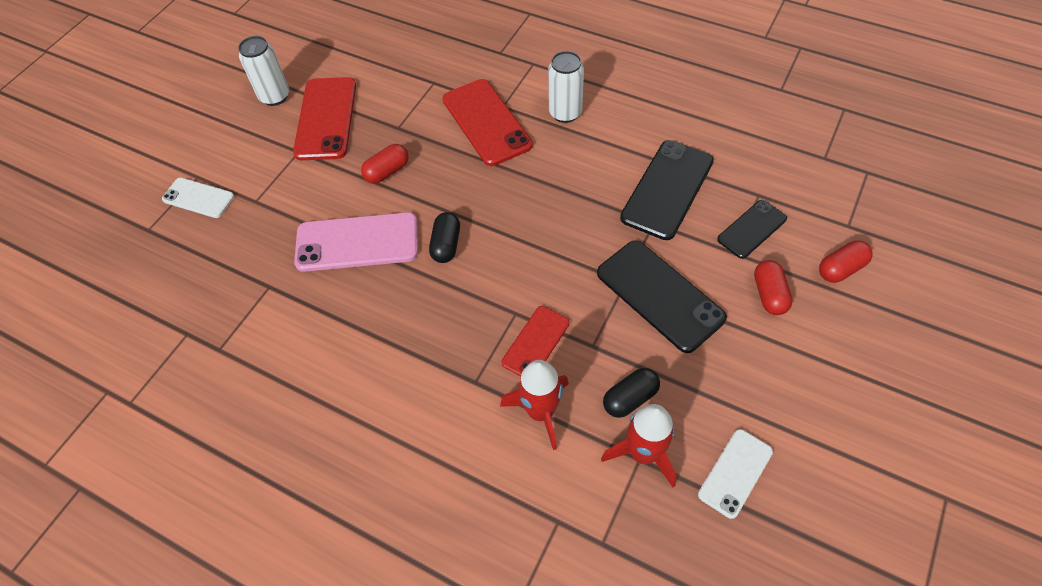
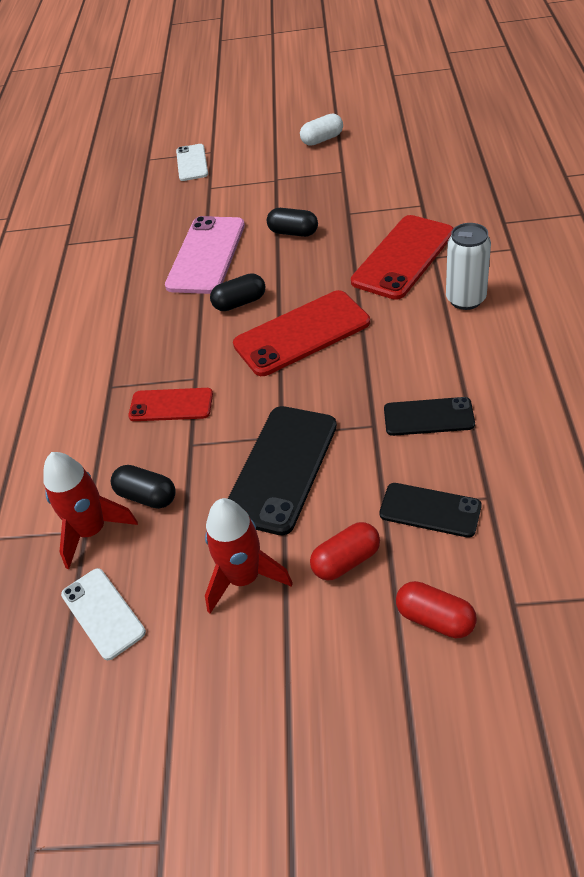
camera: 65 degrees right, 10 degrees down
white can [238,36,289,106] -> white capsule [300,113,343,146]
red phone [293,77,356,160] -> red phone moved to [233,290,370,376]
pink phone [294,212,418,272] -> pink phone turned 45 degrees clockwise [165,216,245,294]
red capsule [361,144,409,184] -> black capsule [267,208,318,237]
red rocket [500,360,569,450] -> red rocket moved to [205,498,293,614]
black phone [620,140,714,240] -> black phone [384,397,475,436], size x0.59
white phone [698,429,773,519] -> white phone turned 45 degrees clockwise [61,568,146,660]

